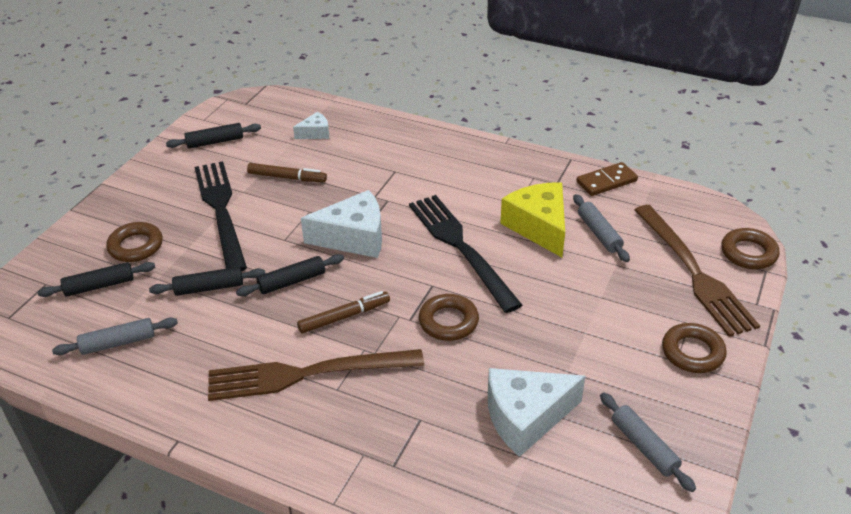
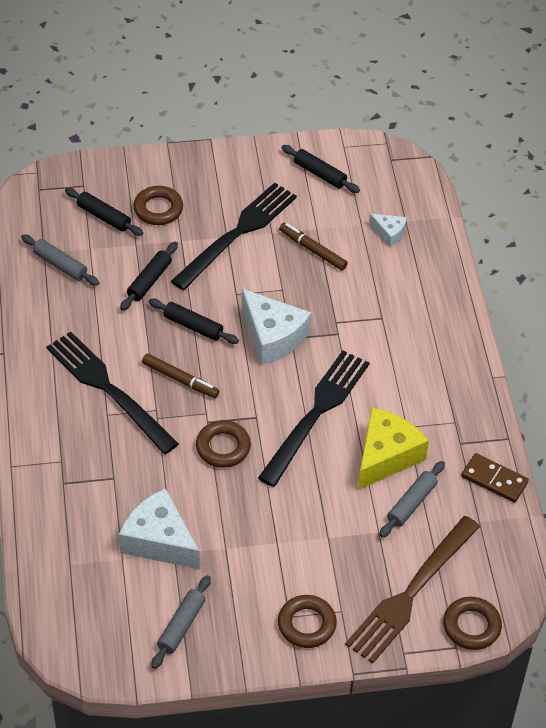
camera: 55 degrees right, 10 degrees up
black rolling pin [149,267,265,296] -> black rolling pin turned 75 degrees clockwise [120,242,178,311]
brown fork [208,349,424,401] -> black fork [46,331,179,454]
brown marker [247,163,327,182] -> brown marker turned 150 degrees clockwise [279,223,348,270]

